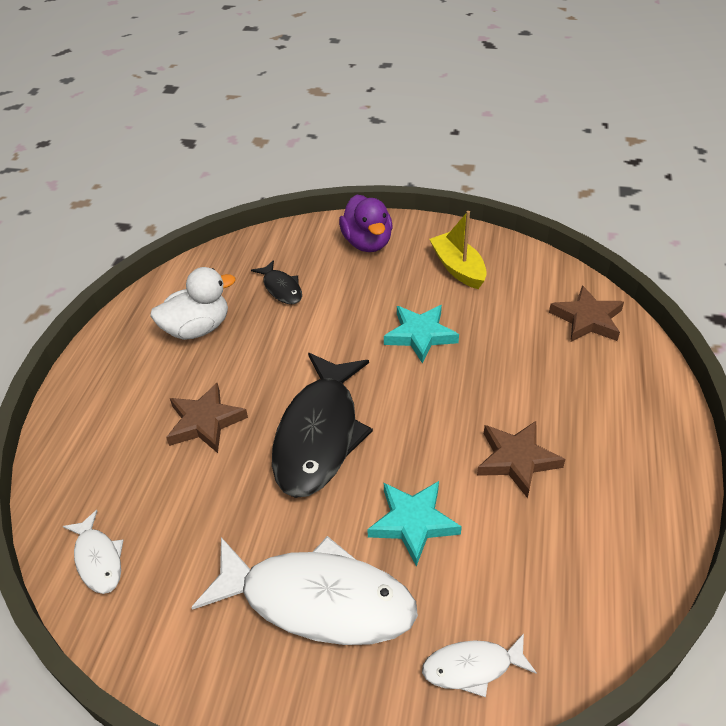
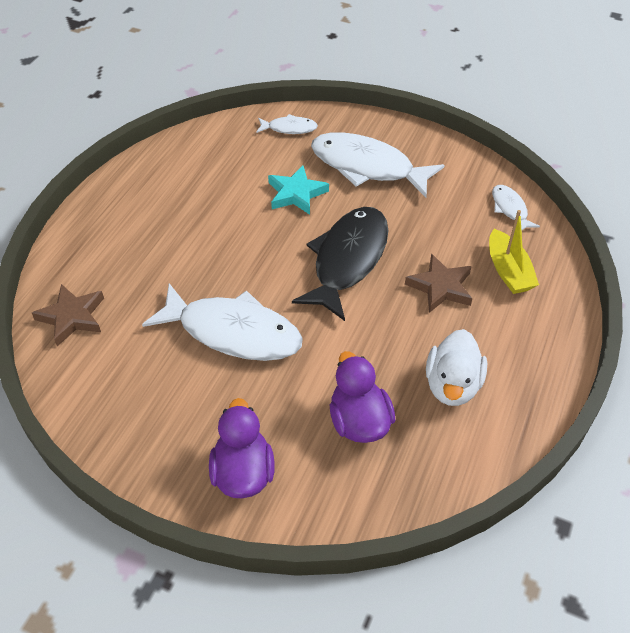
camera: 170 degrees left, 5 degrees up
white duck [150,267,236,340] -> white duck turned 60 degrees counterclockwise [426,329,487,406]
black fish [251,260,302,304] -> purple duck [330,351,396,443]
turquoise star [384,305,459,364] -> white fish [142,283,303,361]
yellow boat [429,211,487,289] -> yellow boat moved to [489,210,539,294]
brown star [477,421,565,498] -> none

